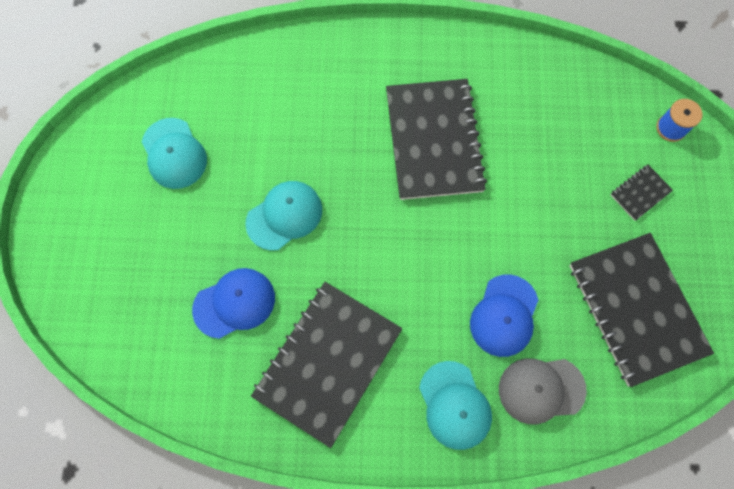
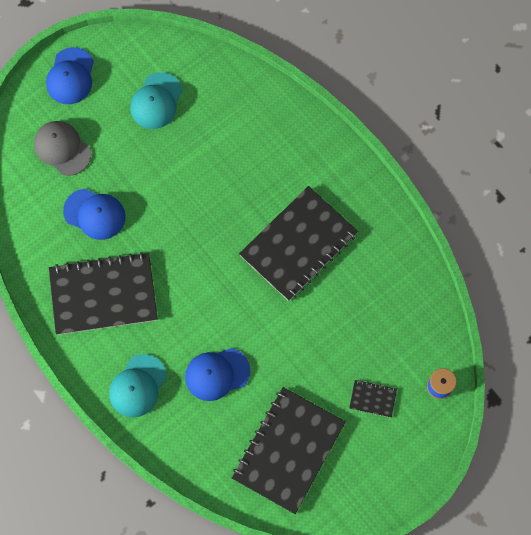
camera: 50 degrees right, 0 degrees up
turquoise cap [245,181,322,251] -> none
grey cap [499,359,587,424] -> grey cap moved to [34,121,91,176]
none -> blue cap [46,47,94,104]

